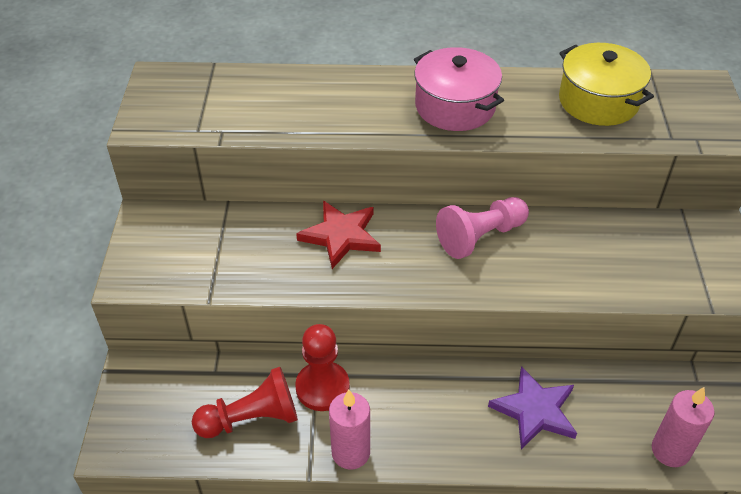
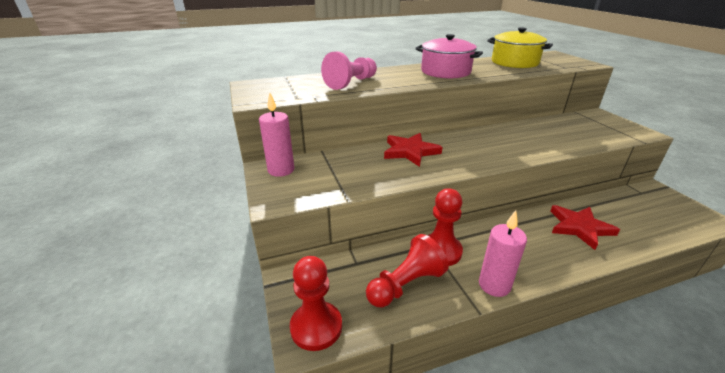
camera: 20 degrees left, 15 degrees down
pink pawn [436,197,529,259] -> pink pawn moved to [321,52,377,90]
purple star [488,366,577,449] -> red star [551,205,620,250]
pink candle [652,387,715,467] -> pink candle moved to [259,93,294,177]
none -> red pawn [290,256,342,351]

